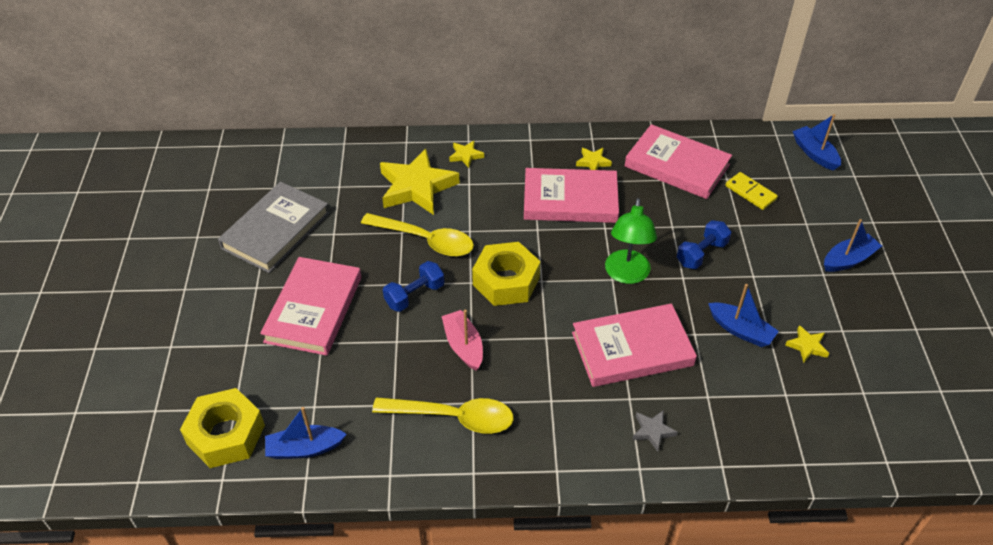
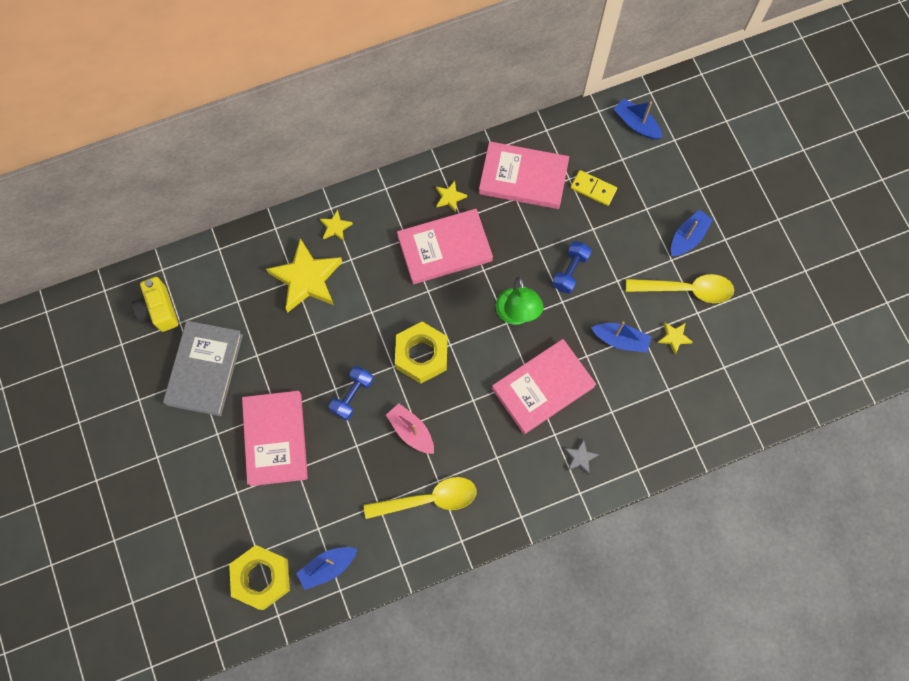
camera: 20 degrees left, 25 degrees up
yellow spoon [361,213,474,257] -> yellow spoon moved to [626,274,734,303]
none -> yellow camera [132,277,178,332]

